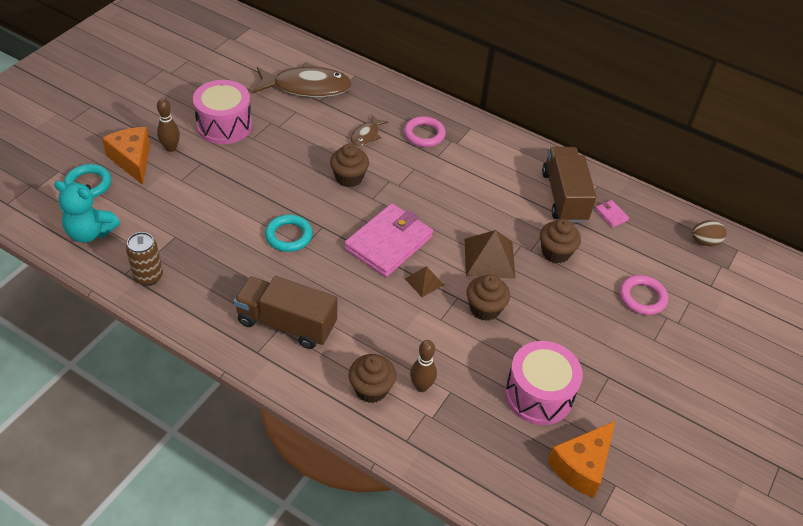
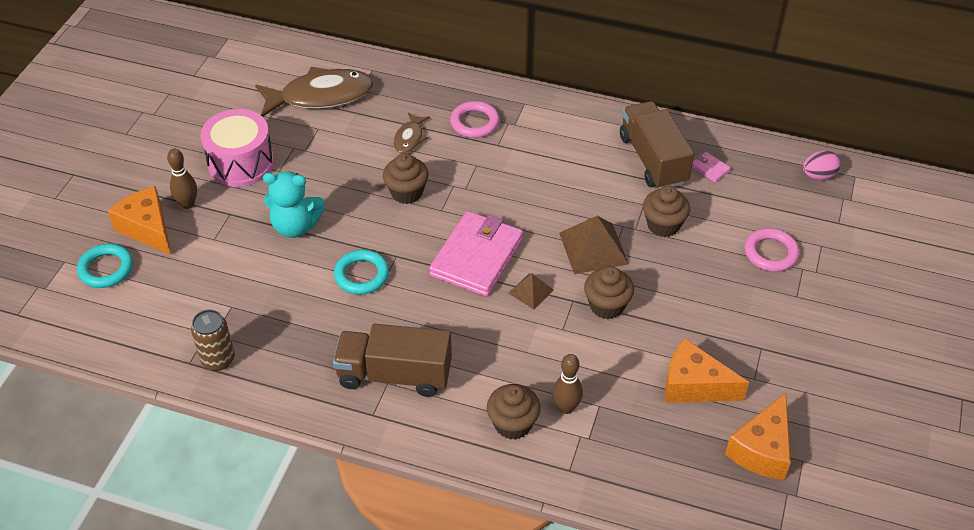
camera: 10 degrees left, 0 degrees up
turquoise teddy bear [54,181,120,243] -> turquoise teddy bear moved to [263,171,325,238]
pink drum [505,341,583,425] -> orange cheese [665,339,749,403]
brown egg [692,220,726,246] -> pink egg [803,150,840,180]

